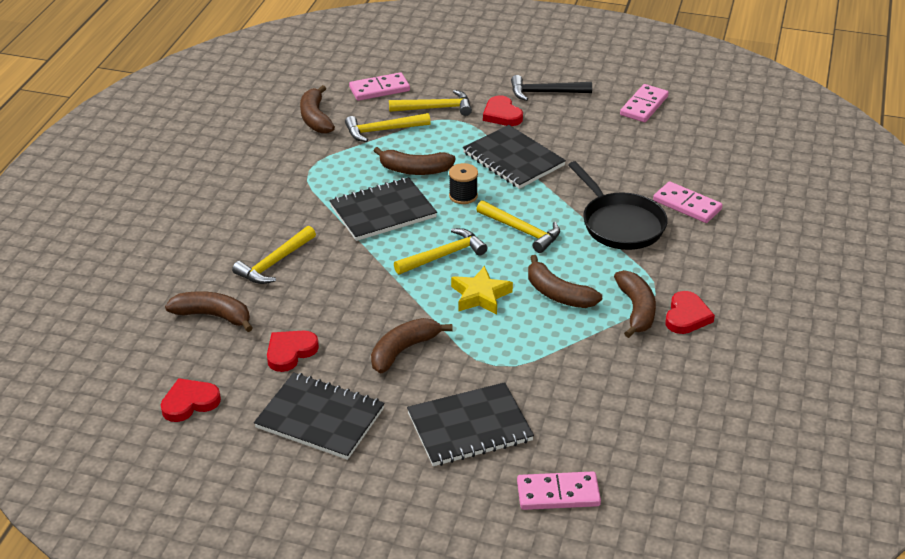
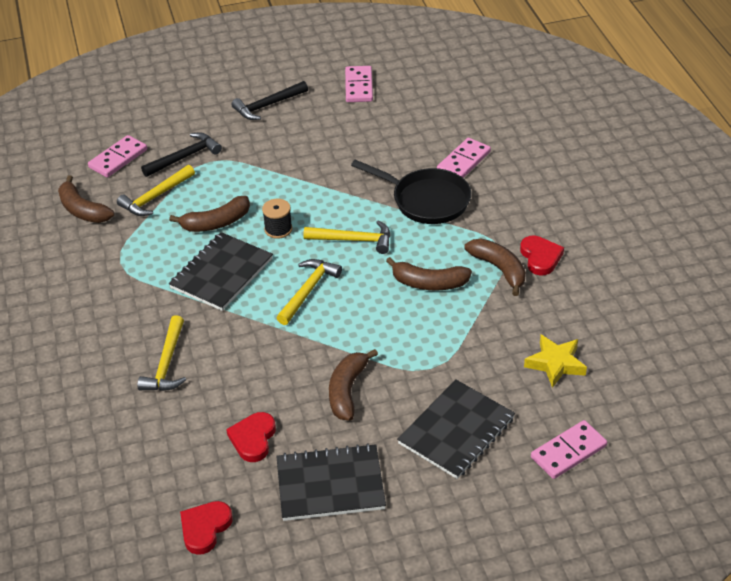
camera: 30 degrees left, 5 degrees up
brown banana [165,291,253,332] -> none
yellow hammer [389,90,472,116] -> black hammer [141,133,222,177]
yellow star [451,266,513,315] -> yellow star moved to [524,335,587,388]
black notebook [463,125,566,189] -> none
red heart [483,95,523,126] -> none
pink domino [653,181,722,223] -> pink domino turned 60 degrees counterclockwise [437,138,491,178]

